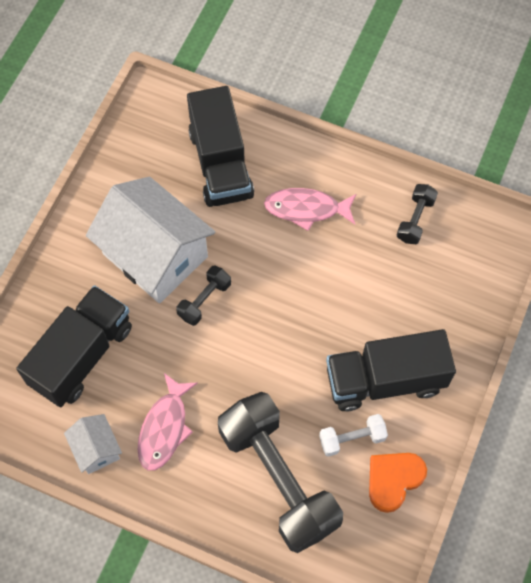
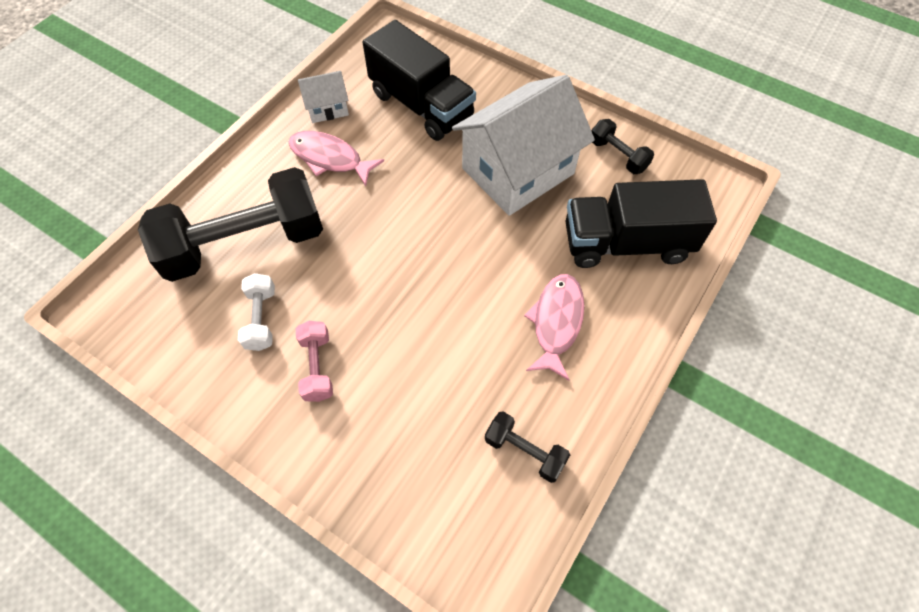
camera: 100 degrees right, 5 degrees down
black dumbbell [176,265,231,326] -> black dumbbell moved to [592,119,654,174]
black truck [326,329,456,411] -> pink dumbbell [296,321,333,402]
orange heart [369,453,427,513] -> none

